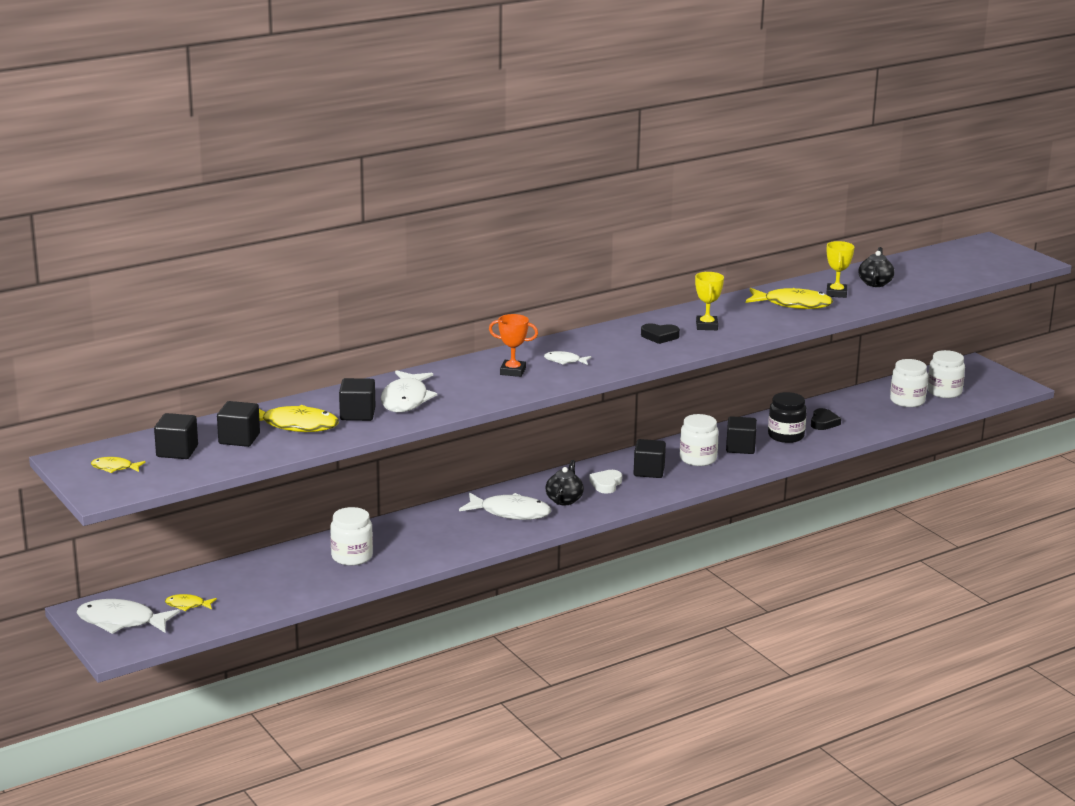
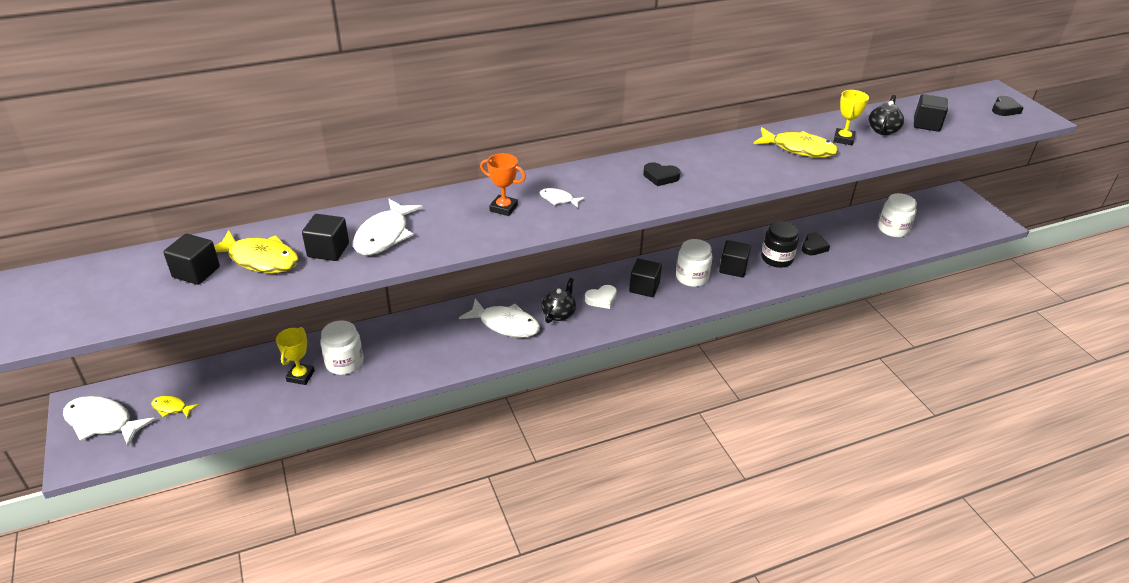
camera: 10 degrees right, 15 degrees up
yellow fish [91,457,146,473] -> none
black cube [154,413,198,459] -> black cube moved to [914,94,948,132]
white heart [589,470,622,494] -> white heart turned 150 degrees counterclockwise [585,285,617,309]
yellow trophy [695,272,724,330] -> yellow trophy moved to [276,327,315,385]
white jar [927,350,965,398] -> none
none -> black heart [992,96,1023,116]

